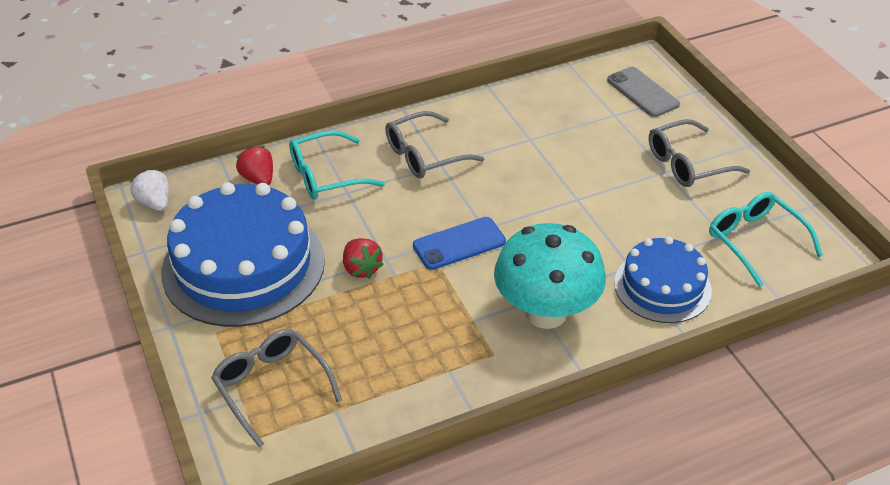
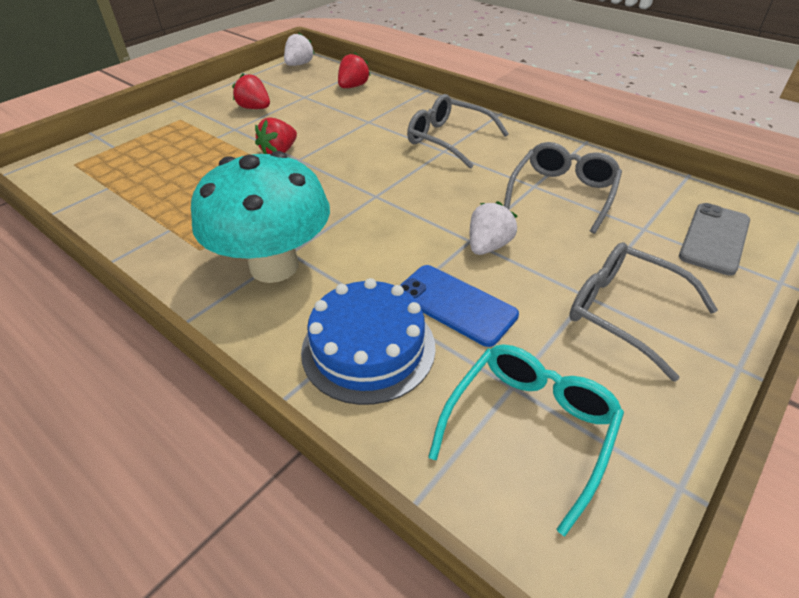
camera: 65 degrees right, 0 degrees up
blue cake [161,182,325,327] -> red strawberry [232,74,270,109]
grey glasses [211,329,342,448] -> grey glasses moved to [504,142,622,234]
turquoise glasses [289,130,385,199] -> none
blue phone [413,217,506,270] -> blue phone moved to [400,265,519,347]
none -> white strawberry [470,201,517,255]

